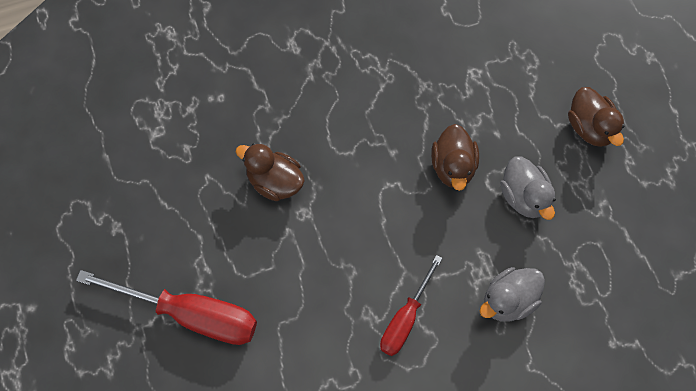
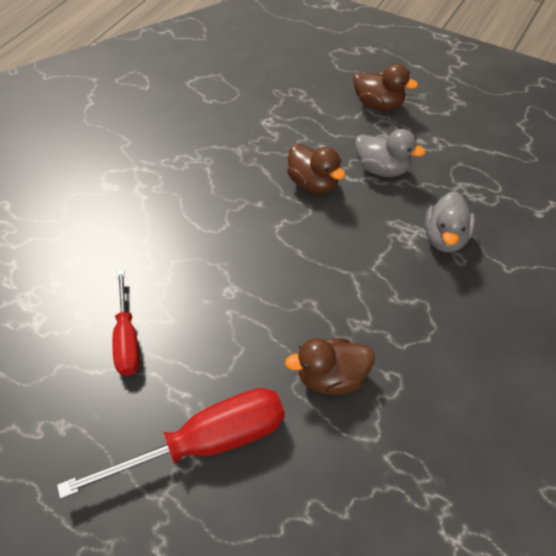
camera: 40 degrees left, 15 degrees down
brown duck [236,143,305,201] -> brown duck moved to [285,338,375,395]
red screwdriver [380,255,442,356] -> red screwdriver moved to [113,270,139,376]

